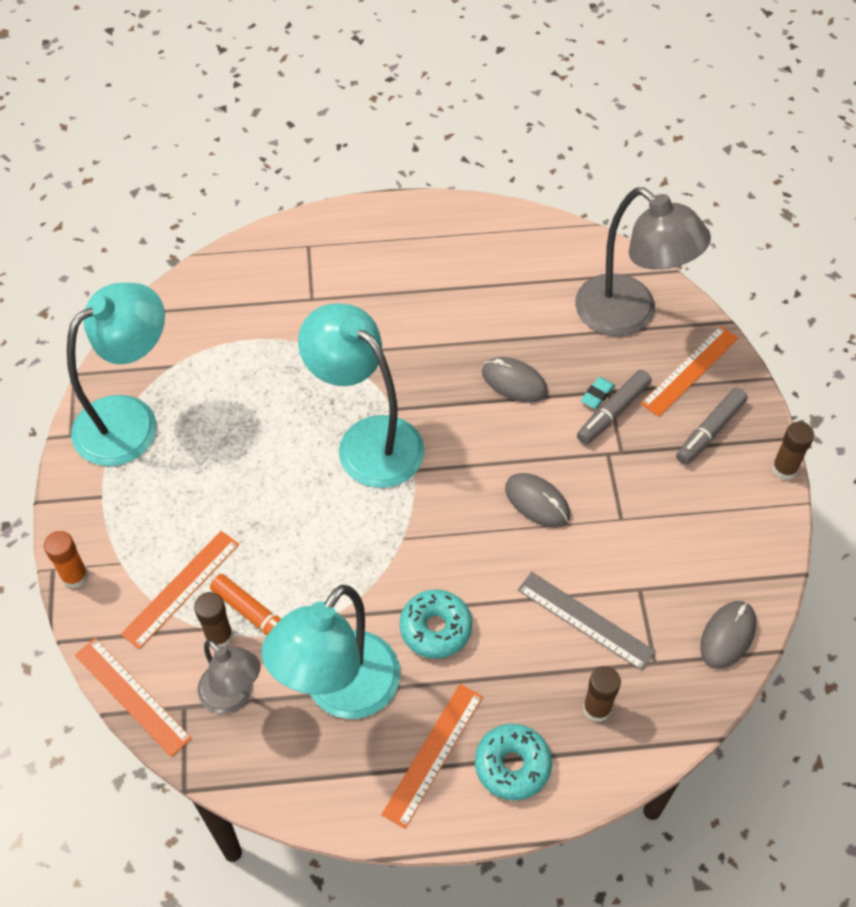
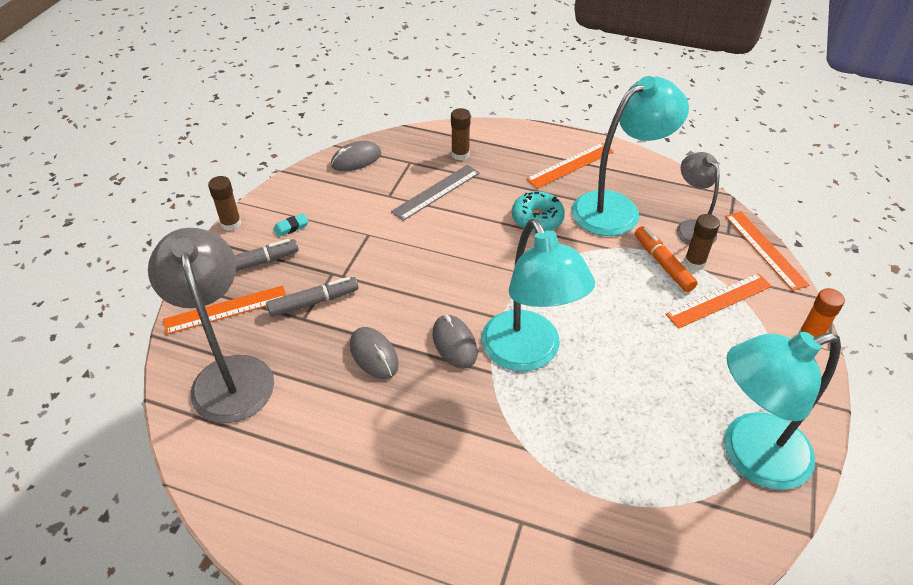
camera: 155 degrees left, 10 degrees down
turquoise donut [475,724,552,800] -> none
grey mouse [505,473,570,528] -> grey mouse moved to [433,315,477,369]
grey ruler [518,572,656,671] -> grey ruler turned 75 degrees clockwise [391,165,480,221]
turquoise eraser [580,377,615,409] -> turquoise eraser moved to [273,214,309,237]

